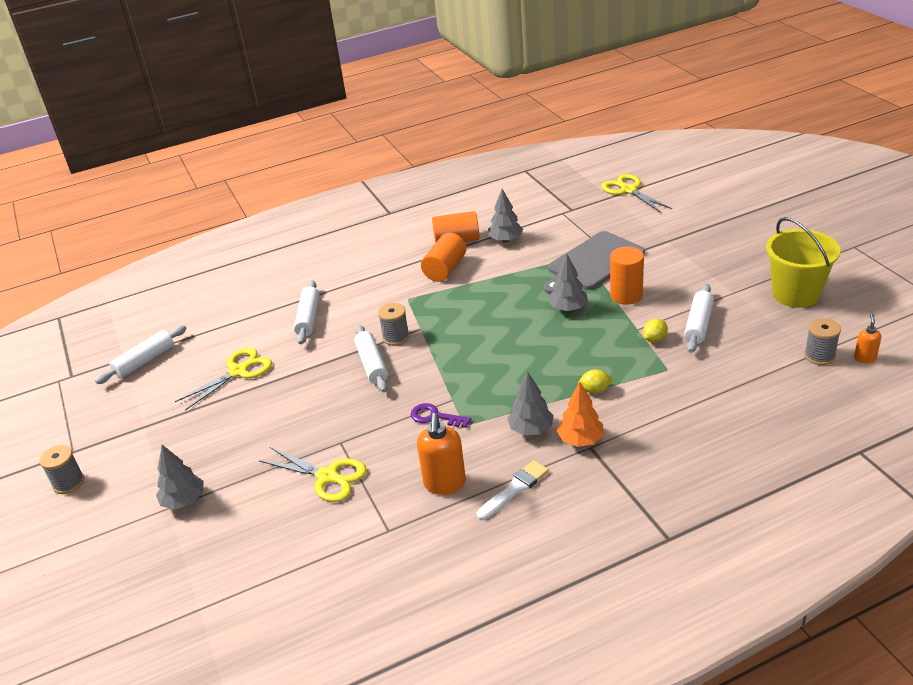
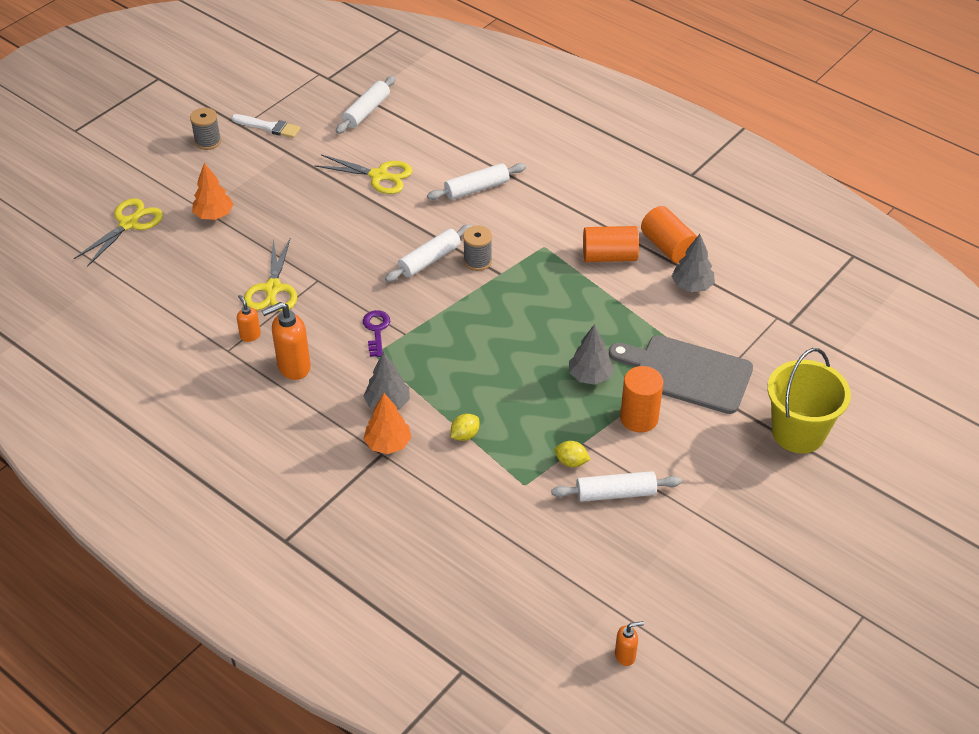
camera: 60 degrees right, 10 degrees up
white rolling pin [95,325,187,384] -> white rolling pin turned 75 degrees counterclockwise [336,76,396,134]
grey tree [156,445,204,509] -> orange tree [192,163,233,220]
white brush [477,460,549,520] -> white brush moved to [231,114,300,138]
yellow lemon [578,370,613,394] -> yellow lemon turned 75 degrees clockwise [451,414,479,441]
yellow scissors [601,174,672,213] -> yellow scissors moved to [74,198,163,267]
yellow bucket [766,217,840,308] -> yellow bucket moved to [767,348,851,453]
grey spool [804,318,841,365] -> none
none -> orange soap dispenser [237,295,261,342]

